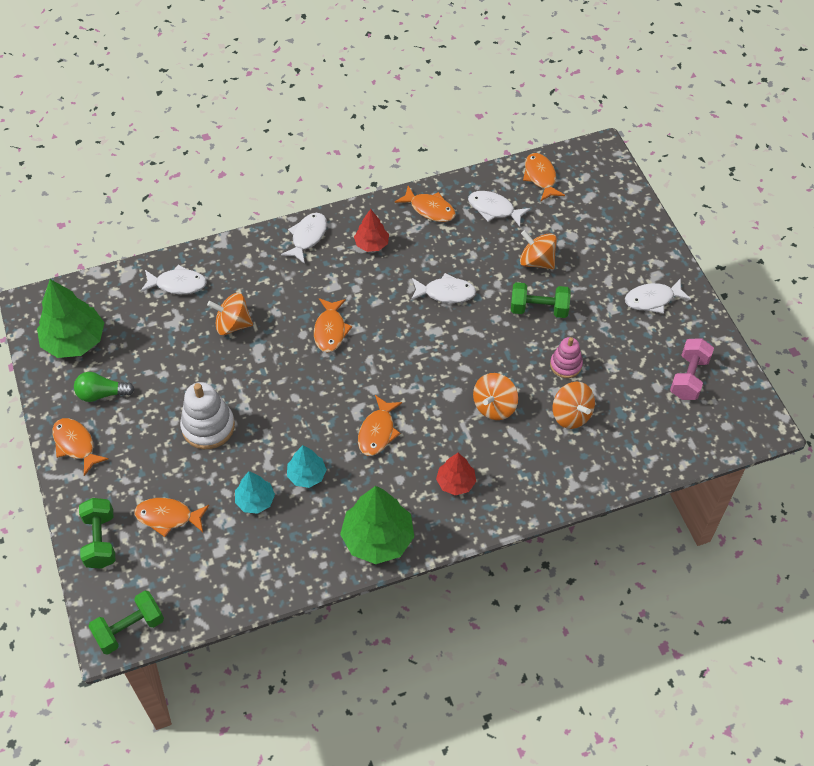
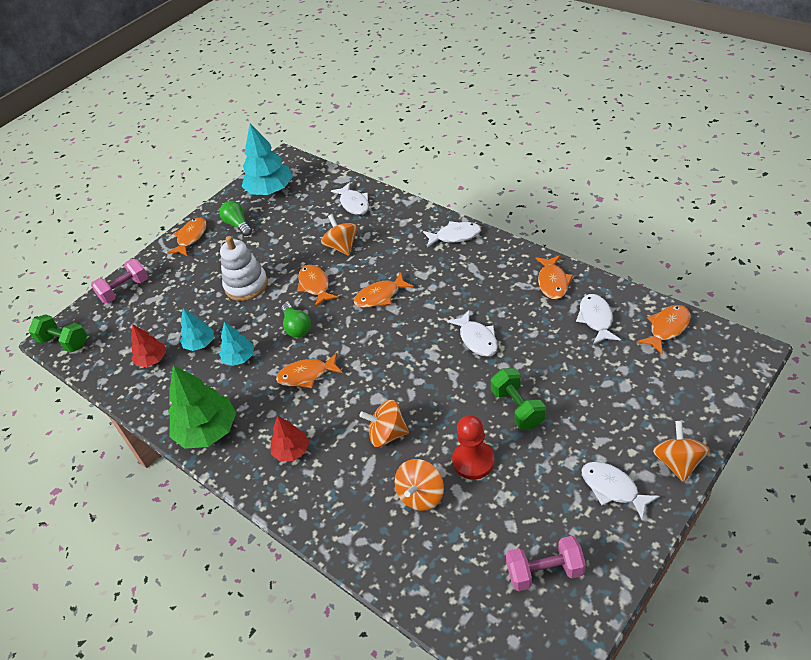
camera: 65 degrees right, 10 degrees down
green tree [37,279,104,358] -> turquoise tree [242,123,293,195]
green dumbbell [79,498,115,569] -> pink dumbbell [91,259,148,303]
orange fish [134,498,209,537] -> orange fish moved to [297,265,338,307]
red tree [354,209,389,252] -> red tree moved to [131,324,166,367]
orange spinning top [520,230,557,269] -> orange spinning top moved to [653,421,710,482]
pink stacking toy [550,337,583,378] -> red pawn [452,415,495,480]
none -> green light bulb [281,303,311,338]

